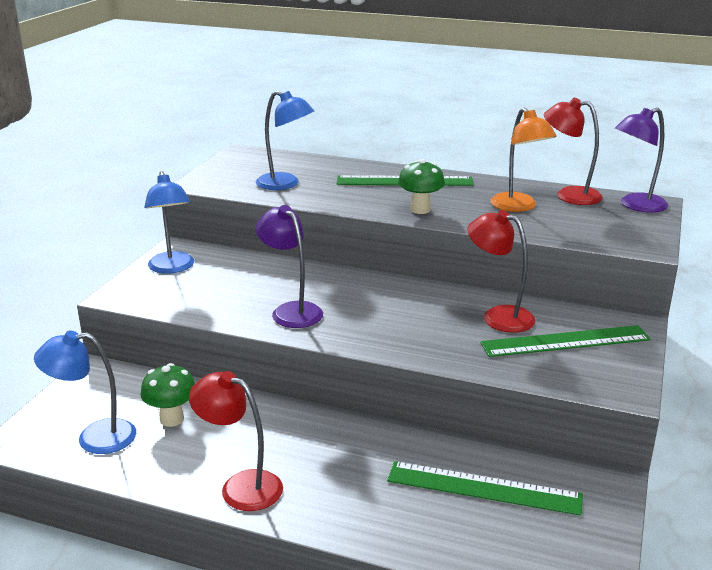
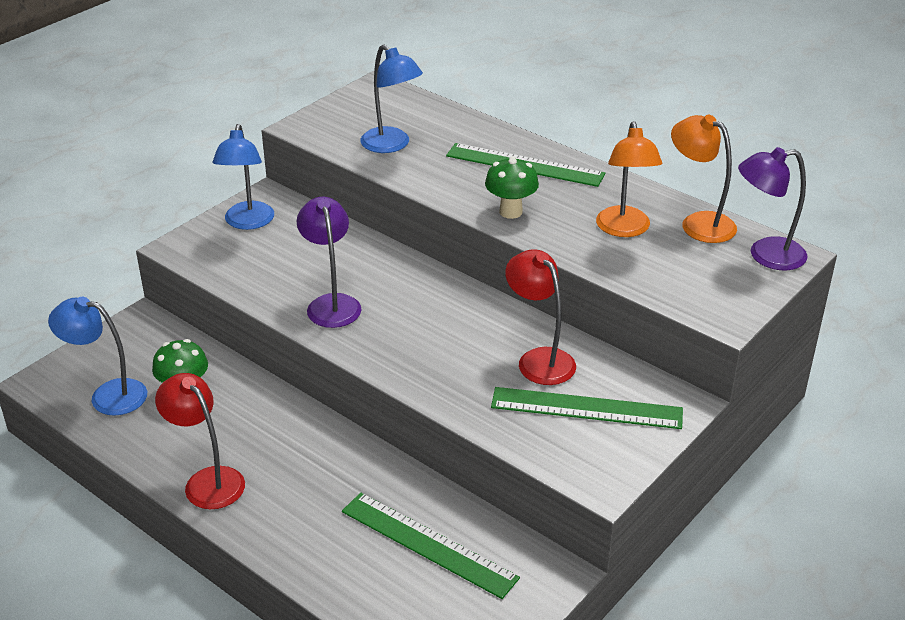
camera: 20 degrees right, 10 degrees up
red lamp [544,98,603,205] -> orange lamp [671,115,737,243]

